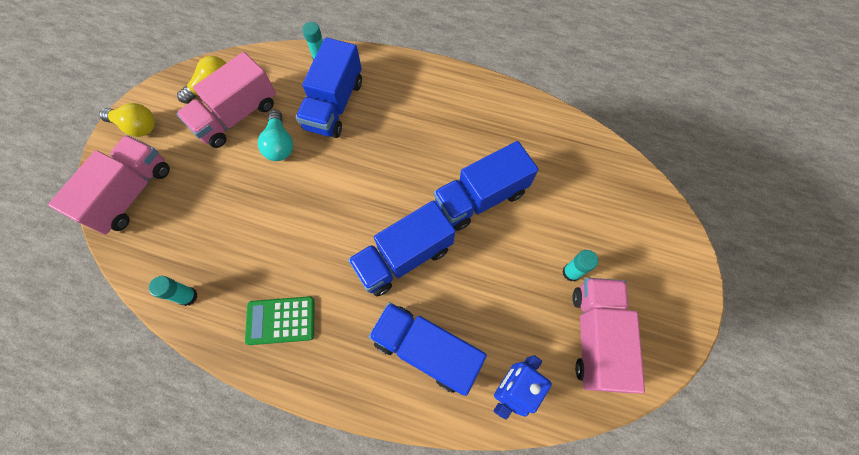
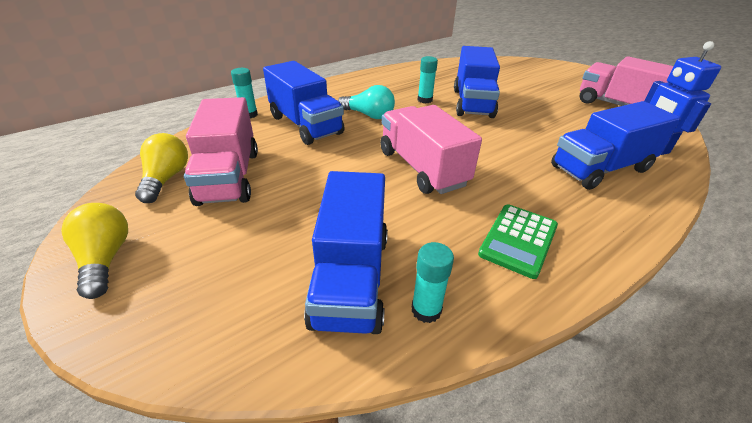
camera: 55 degrees left, 30 degrees down
pink truck [48,135,170,234] -> pink truck moved to [380,105,482,194]
yellow light bulb [99,103,155,137] -> yellow light bulb turned 75 degrees counterclockwise [61,203,128,299]
turquoise light bulb [258,109,293,161] -> turquoise light bulb moved to [338,85,395,119]
blue truck [348,200,456,296] -> blue truck moved to [304,171,388,334]
turquoise glue stick [562,250,598,282] -> turquoise glue stick moved to [418,56,438,103]

